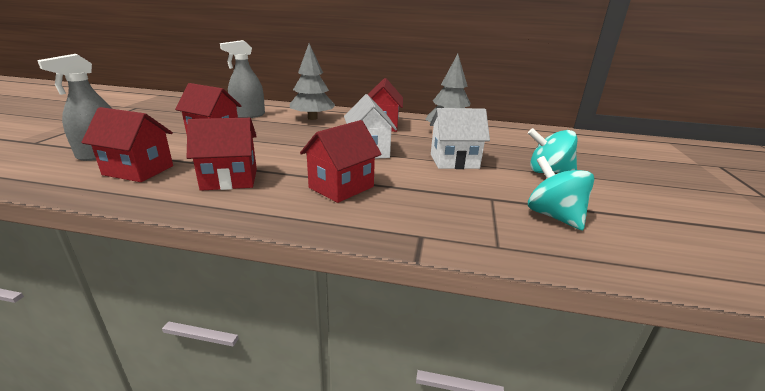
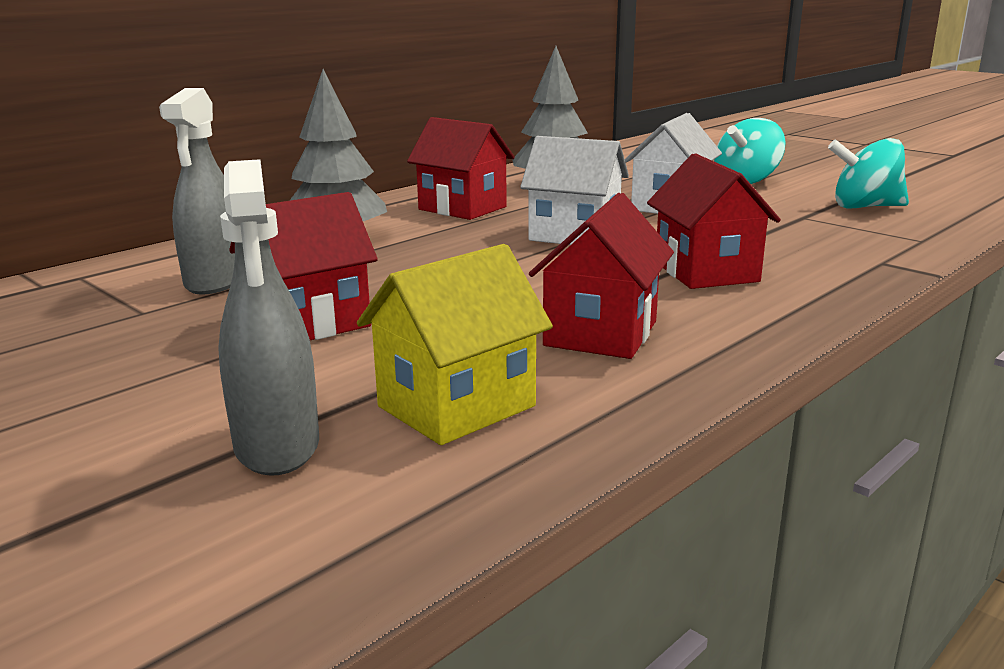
camera: 55 degrees left, 5 degrees down
red house [81,107,173,182] -> yellow house [357,244,553,445]

